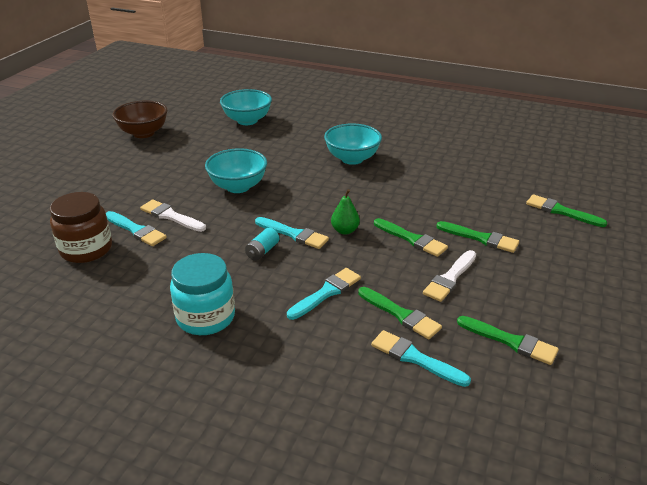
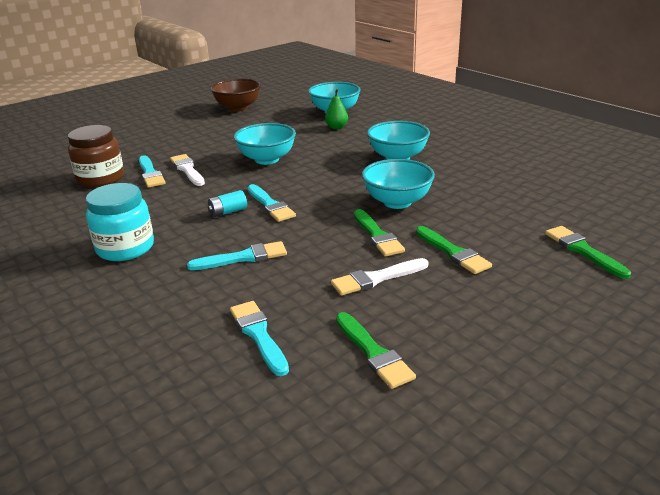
camera: 30 degrees right, 5 degrees down
green pear [331,189,360,235] -> green pear moved to [325,89,348,129]
green brush [358,287,442,339] -> none
none -> turquoise bowl [362,159,435,209]

